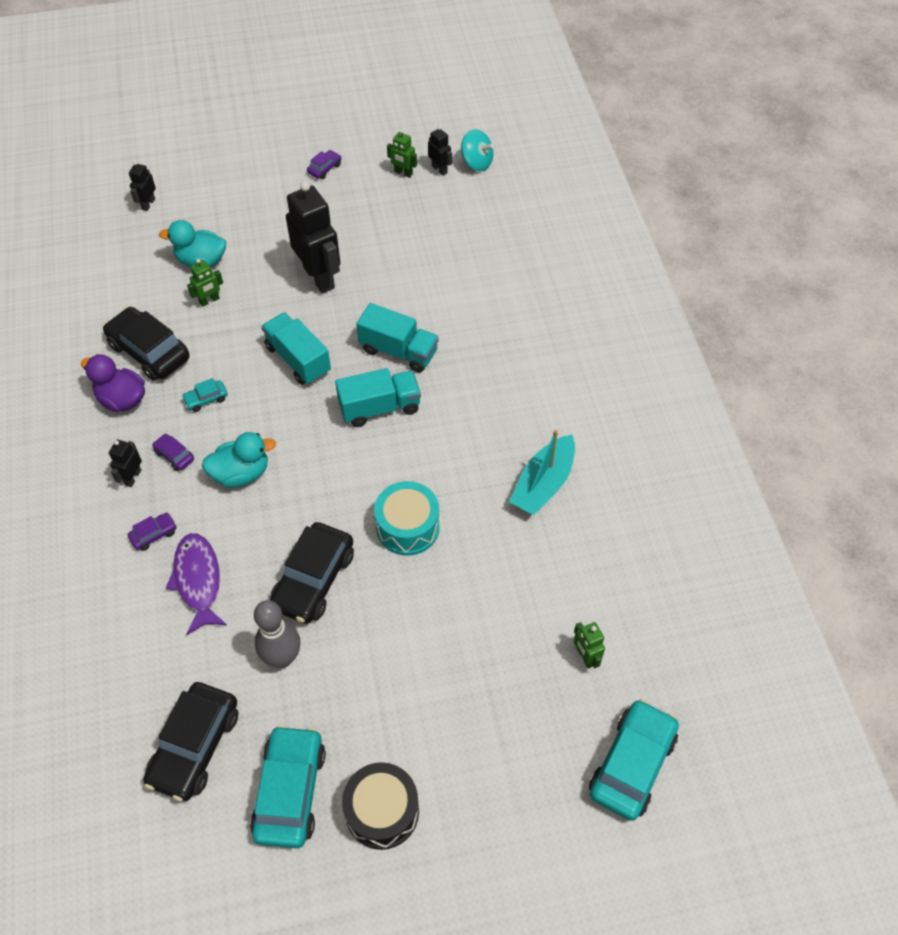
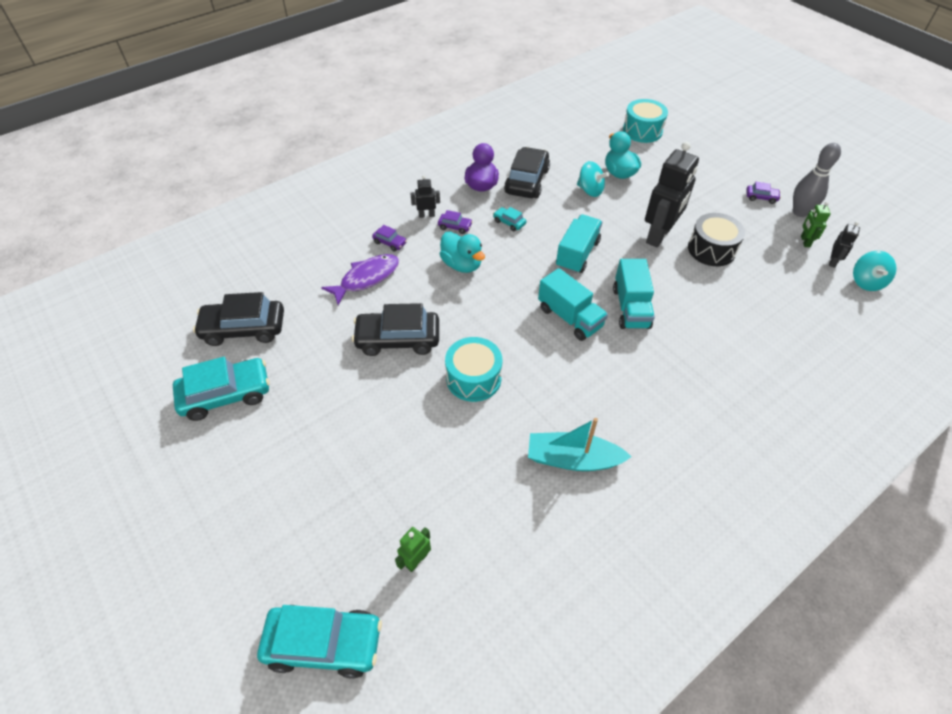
camera: 65 degrees right, 5 degrees down
black robot [129,161,156,211] -> turquoise drum [623,99,668,143]
purple car [152,434,194,471] -> purple car turned 90 degrees clockwise [438,210,473,234]
green robot [187,259,223,307] -> turquoise spinning top [577,161,609,197]
grey bowling pin [254,600,301,668] -> grey bowling pin moved to [793,143,841,217]
black drum [342,762,419,850] -> black drum moved to [688,213,745,266]

